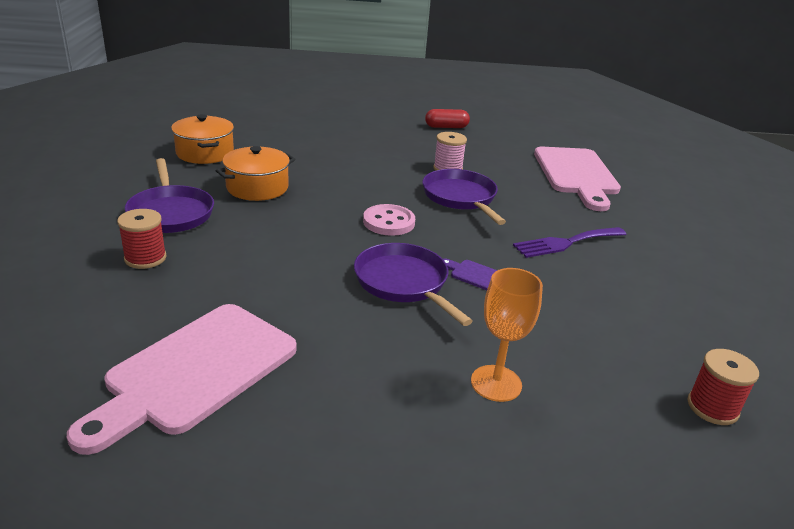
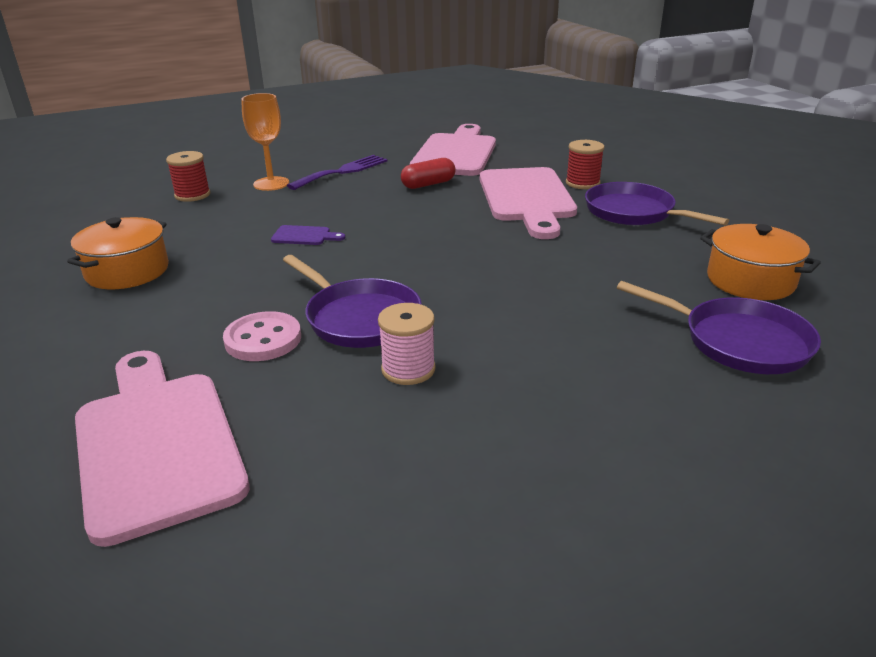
camera: 160 degrees right, 0 degrees up
orange pot [215,146,295,201] -> orange pot moved to [67,217,169,290]
purple pan [354,243,473,326] -> purple pan moved to [617,281,821,374]
pink button [363,204,415,236] -> pink button moved to [223,311,301,361]
red capsule [425,109,470,128] -> red capsule moved to [401,158,456,189]
purple fork [513,227,626,258] -> purple fork moved to [287,155,388,190]
red spool [687,349,759,425] -> red spool moved to [166,151,210,202]
none -> pink cutting board [480,167,577,239]

